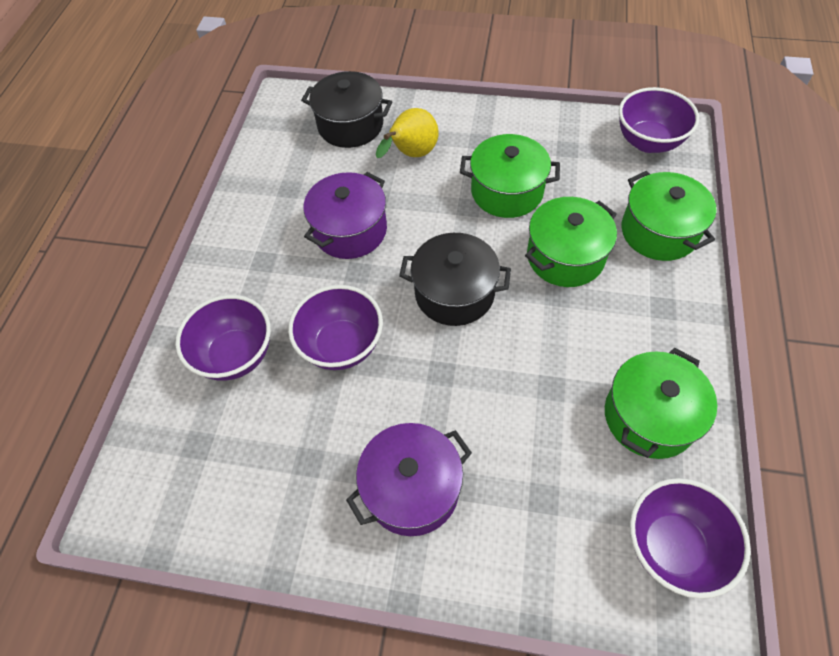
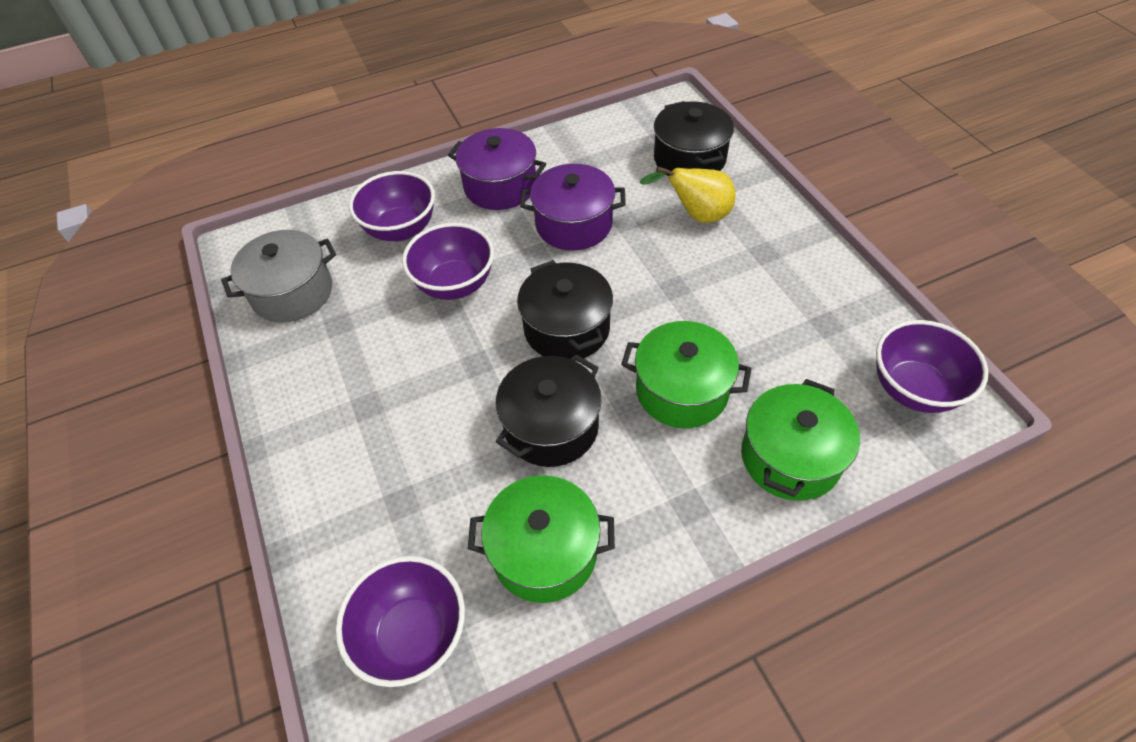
camera: 55 degrees right, 5 degrees down
purple pot [346,423,472,536] -> purple pot moved to [448,128,546,210]
green pot [460,134,560,218] -> none
none -> grey pot [221,230,336,323]
none -> black pot [496,354,602,467]

